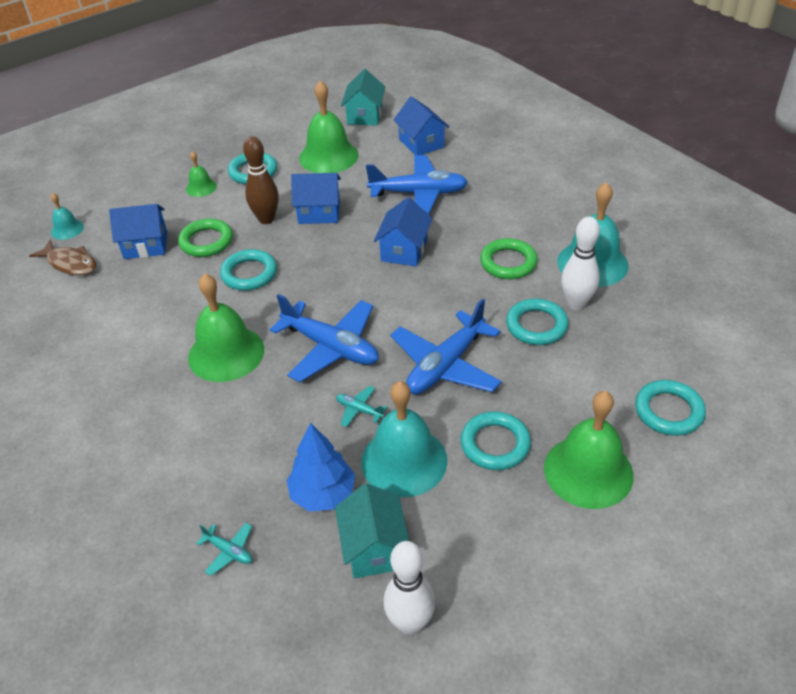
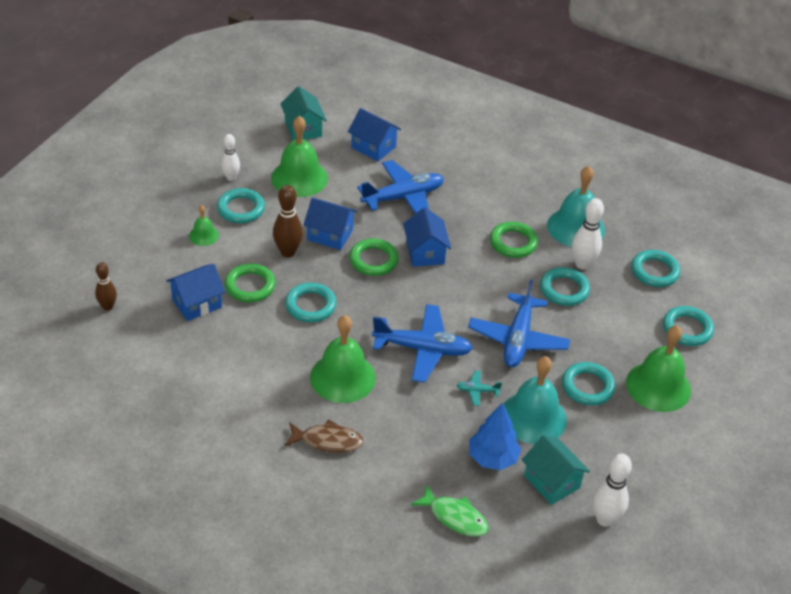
camera: 30 degrees left, 0 degrees up
brown fish [29,240,96,275] -> brown fish moved to [285,420,364,453]
turquoise bell [51,193,84,240] -> brown bowling pin [95,262,117,311]
turquoise plane [196,523,252,576] -> green fish [411,485,489,537]
blue house [291,173,341,224] -> blue house turned 45 degrees clockwise [304,197,357,250]
none -> white bowling pin [221,134,240,181]
none -> green ring [349,239,399,276]
none -> turquoise ring [631,250,680,287]

